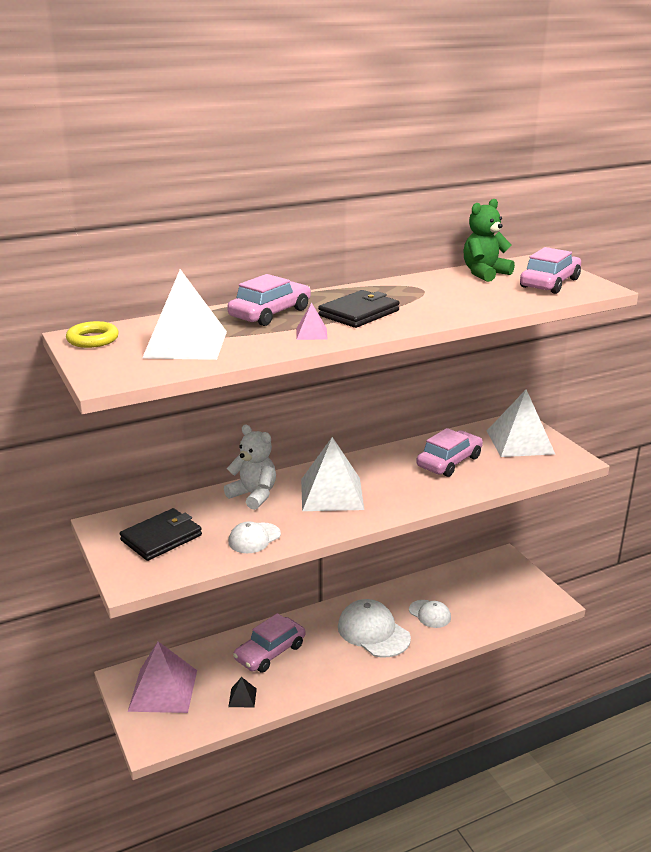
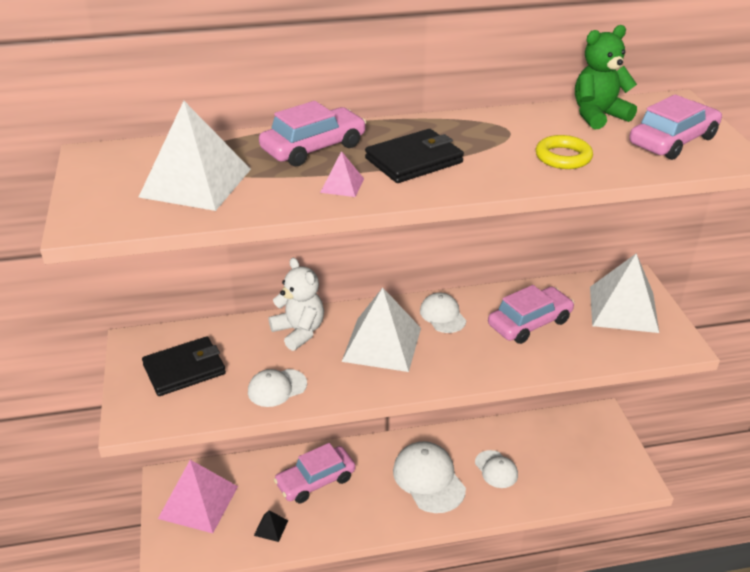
camera: 15 degrees right, 10 degrees up
yellow ring [66,321,119,348] -> yellow ring moved to [536,135,593,169]
none -> white cap [420,293,466,333]

